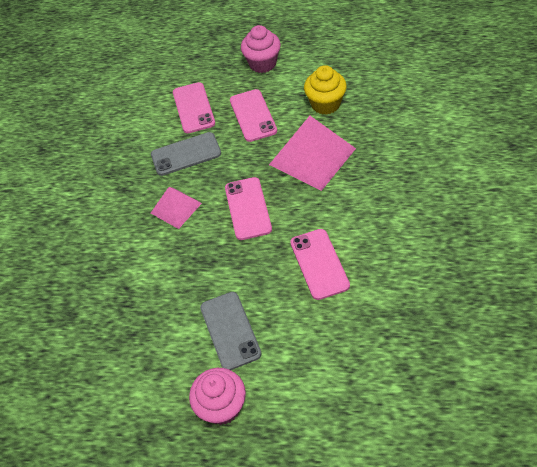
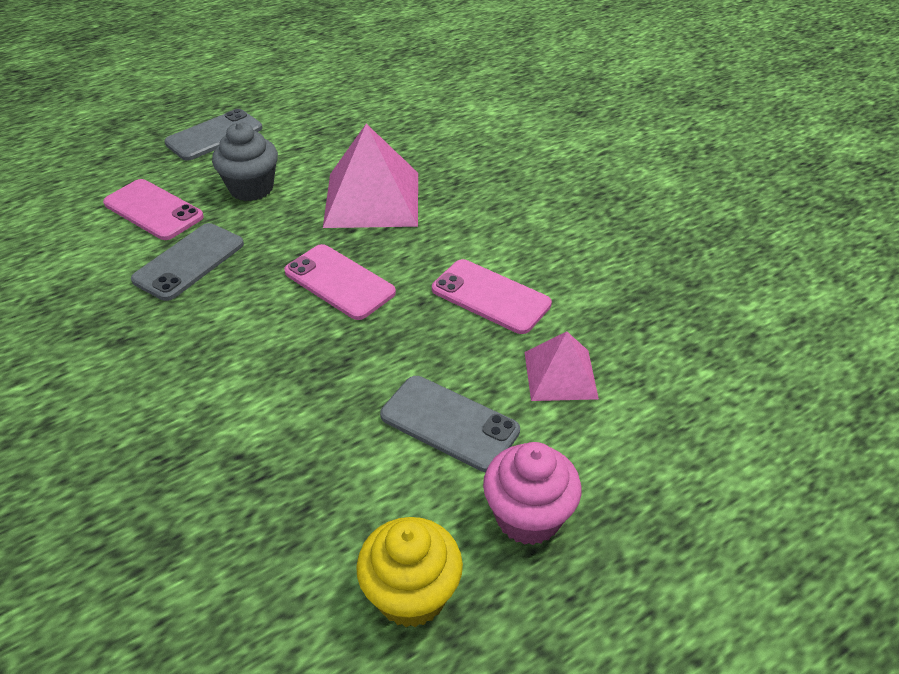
camera: 45 degrees left, 10 degrees down
pink pyramid [151,187,202,229] -> pink pyramid moved to [524,332,599,401]
pink phone [230,89,277,142] -> grey cupcake [212,122,278,201]
pink cupcake [241,25,281,73] -> grey phone [164,109,262,161]
yellow cupcake [304,65,347,115] -> yellow cupcake moved to [356,517,463,627]

